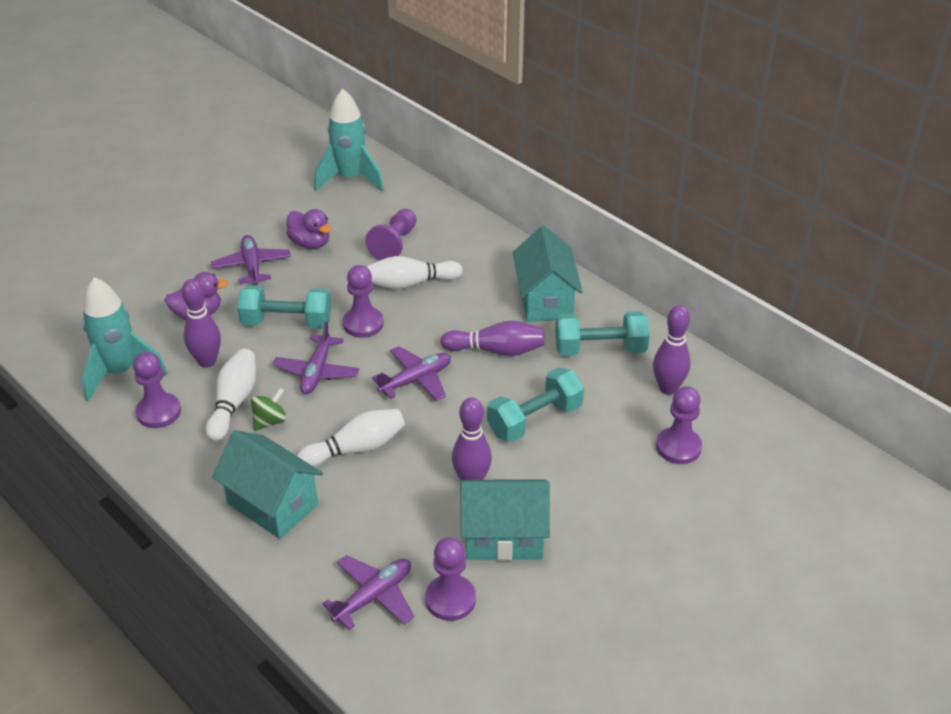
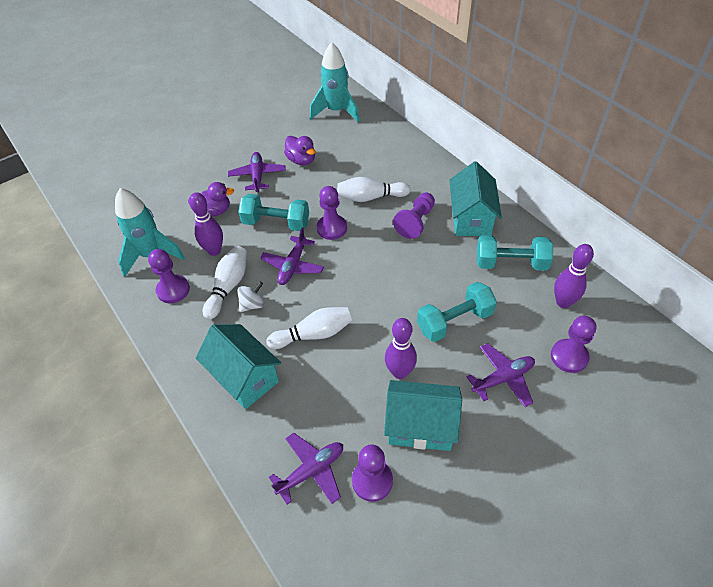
camera: 10 degrees right, 10 degrees up
green spinning top [251,388,286,431] -> white spinning top [237,282,264,312]
purple pawn [365,209,416,260] -> purple pawn moved to [393,192,435,239]
purple plane [372,346,451,401] -> purple plane moved to [466,343,535,407]
purple bowling pin [440,320,544,356] -> none

